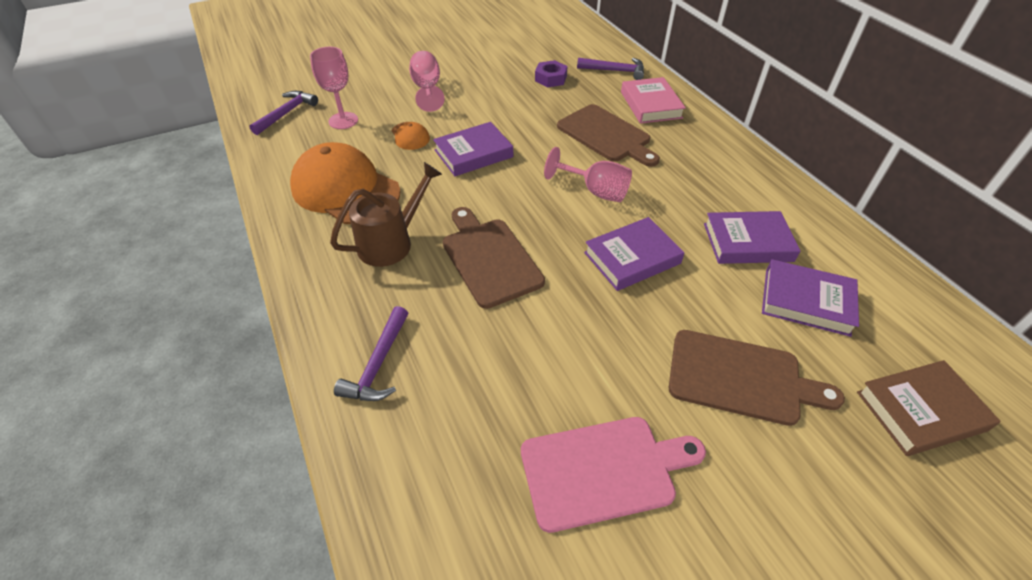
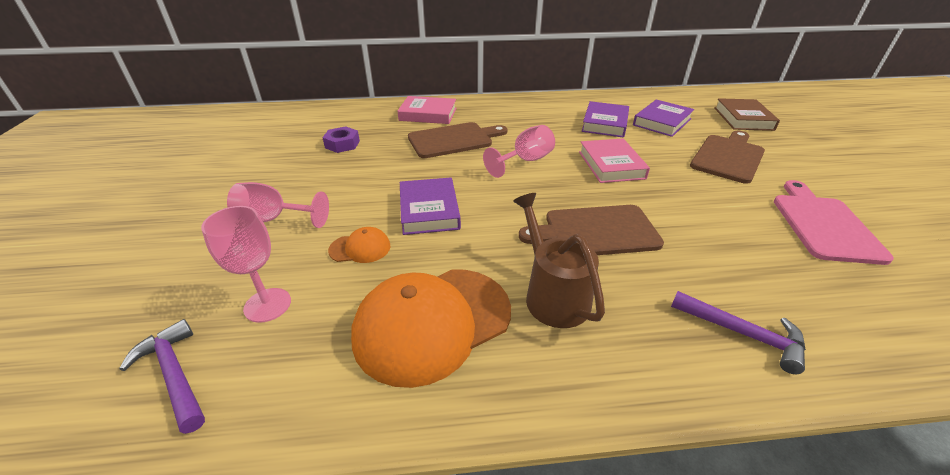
camera: 70 degrees left, 10 degrees down
purple hammer [577,58,644,80] -> none
purple book [584,217,685,291] -> pink book [579,139,650,183]

